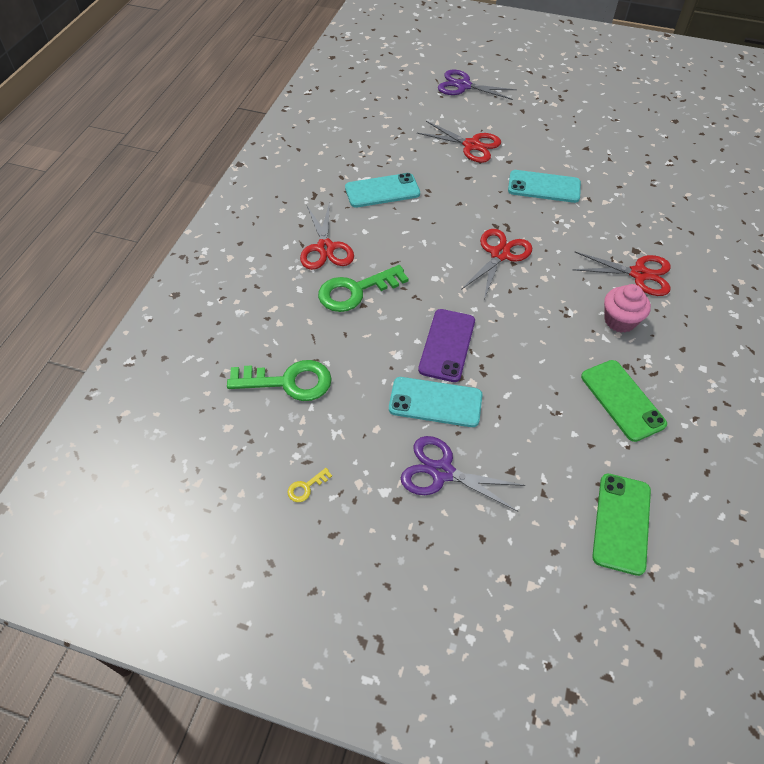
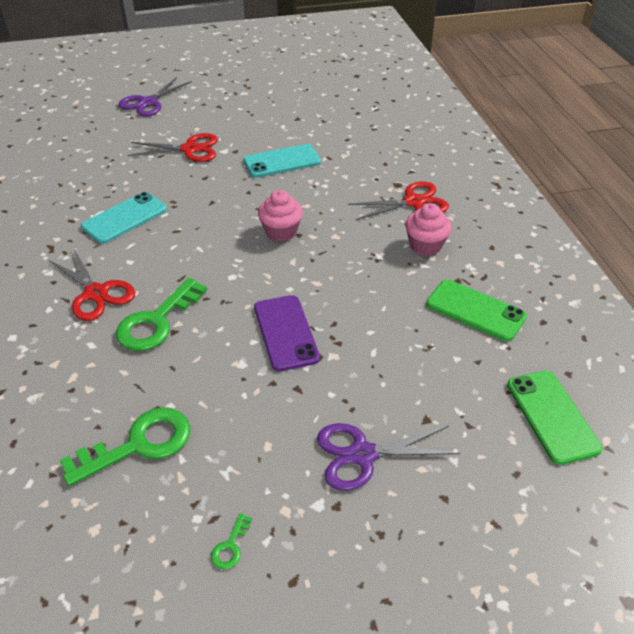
camera: 30 degrees left, 10 degrees down
yellow key [287,468,332,502] -> green key [211,513,252,570]
turquoise phone [389,377,482,427] -> none
purple scissors [438,70,517,100] -> purple scissors turned 45 degrees counterclockwise [118,77,192,117]
red scissors [461,229,532,299] -> pink cupcake [258,190,303,242]

